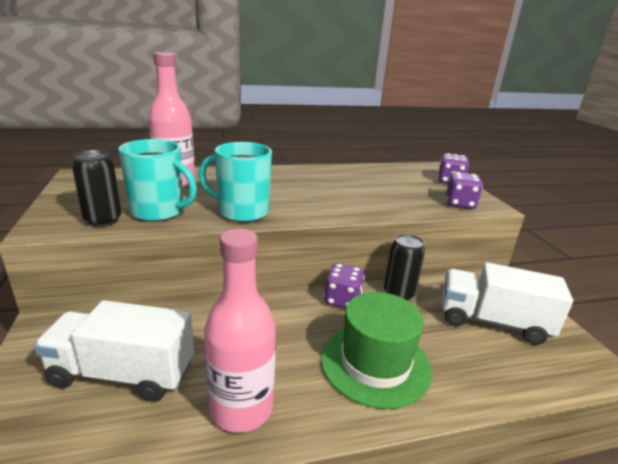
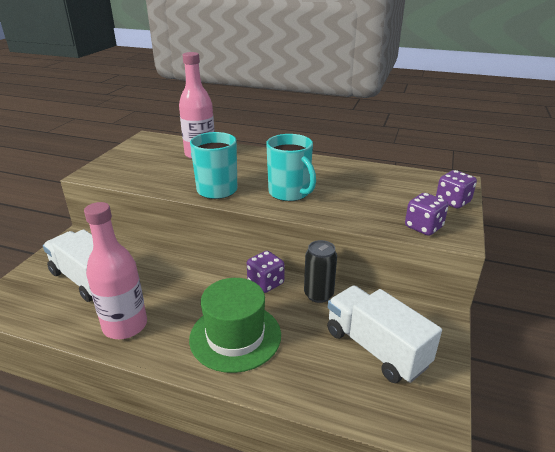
camera: 35 degrees right, 5 degrees up
black can [72,150,122,227] -> none
turquoise mug [118,139,197,222] -> turquoise mug moved to [266,134,316,201]

